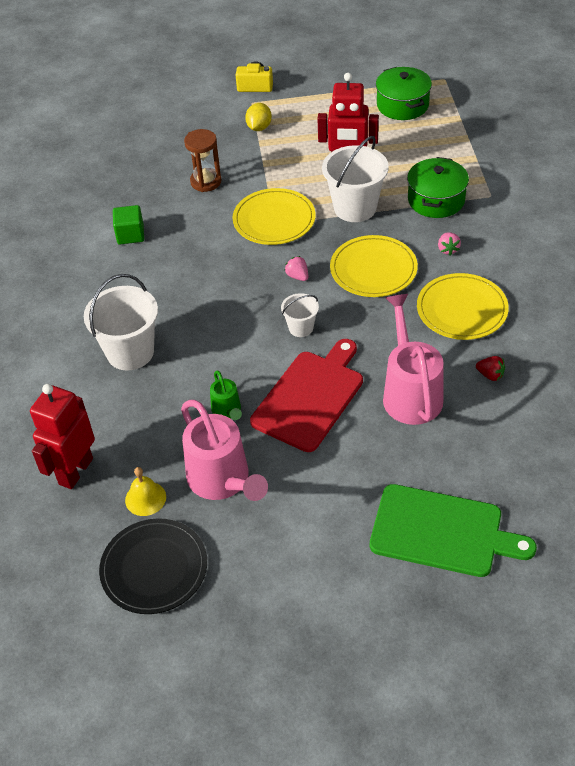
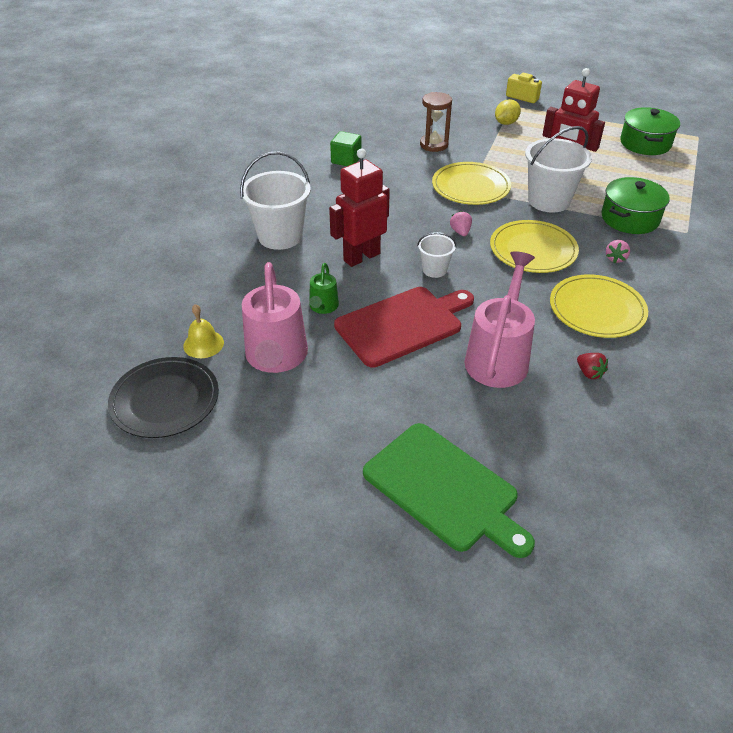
camera: 25 degrees right, 5 degrees down
red robot [30,384,95,489] -> red robot moved to [329,149,390,267]

